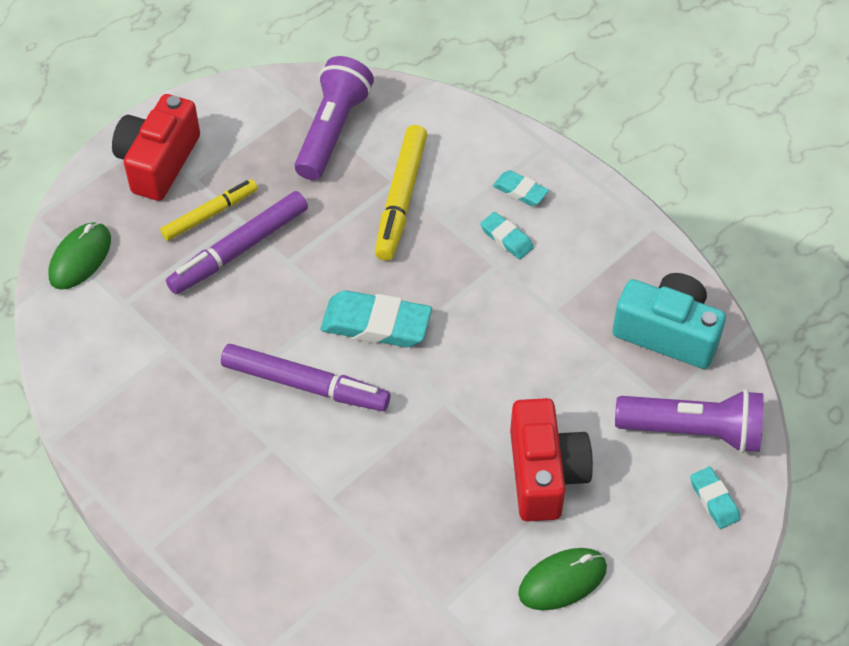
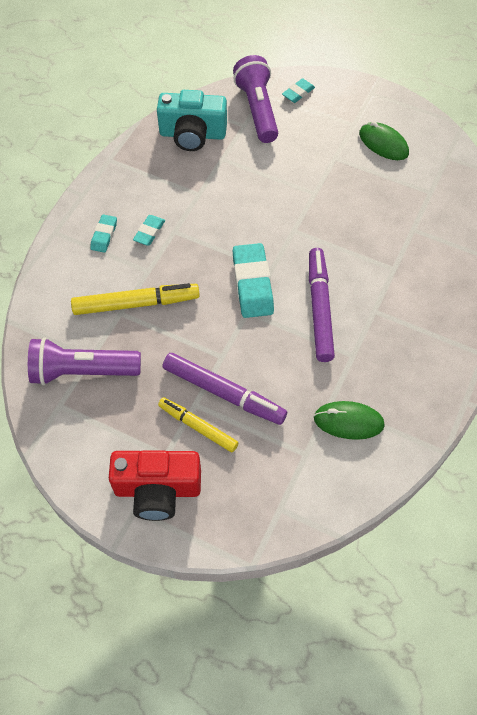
camera: 110 degrees left, 5 degrees up
green mouse [48,222,111,290] -> green mouse moved to [314,401,385,440]
red camera [510,398,593,521] -> none
turquoise camera [612,273,726,369] -> turquoise camera turned 90 degrees counterclockwise [157,90,227,151]

